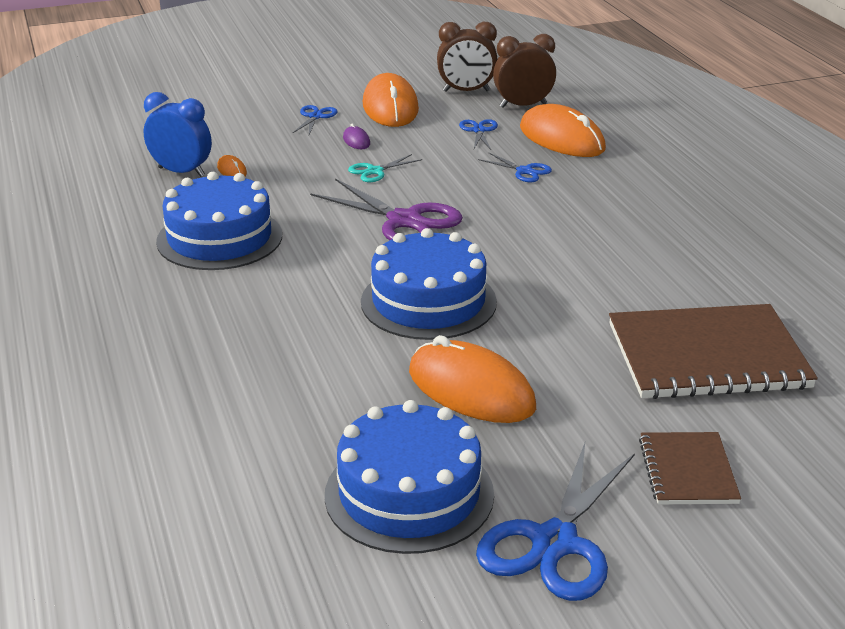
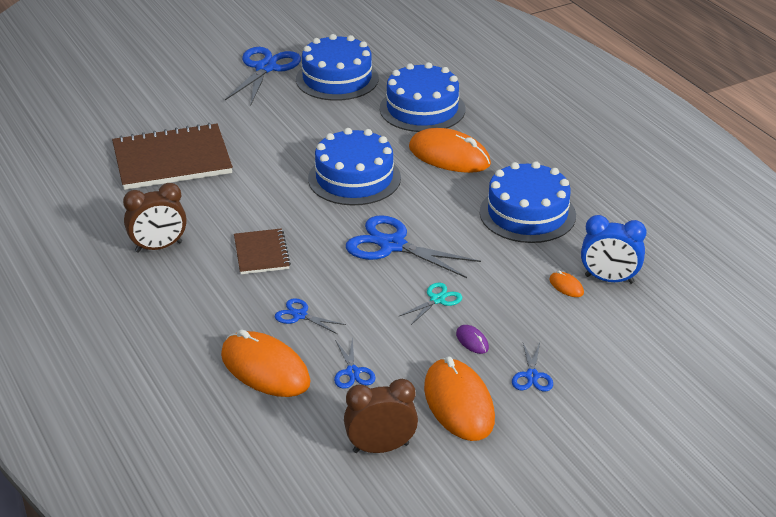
camera: 170 degrees right, 5 degrees up
purple scissors [310,178,463,240] -> blue scissors [346,215,481,278]
orange mouse [409,335,536,423] -> orange mouse moved to [409,128,491,173]
brown clock [493,34,556,108] -> brown clock moved to [123,183,187,253]
brown notebook [639,432,741,504] -> brown notebook moved to [234,228,291,274]
none -> blue cake [380,62,465,132]

